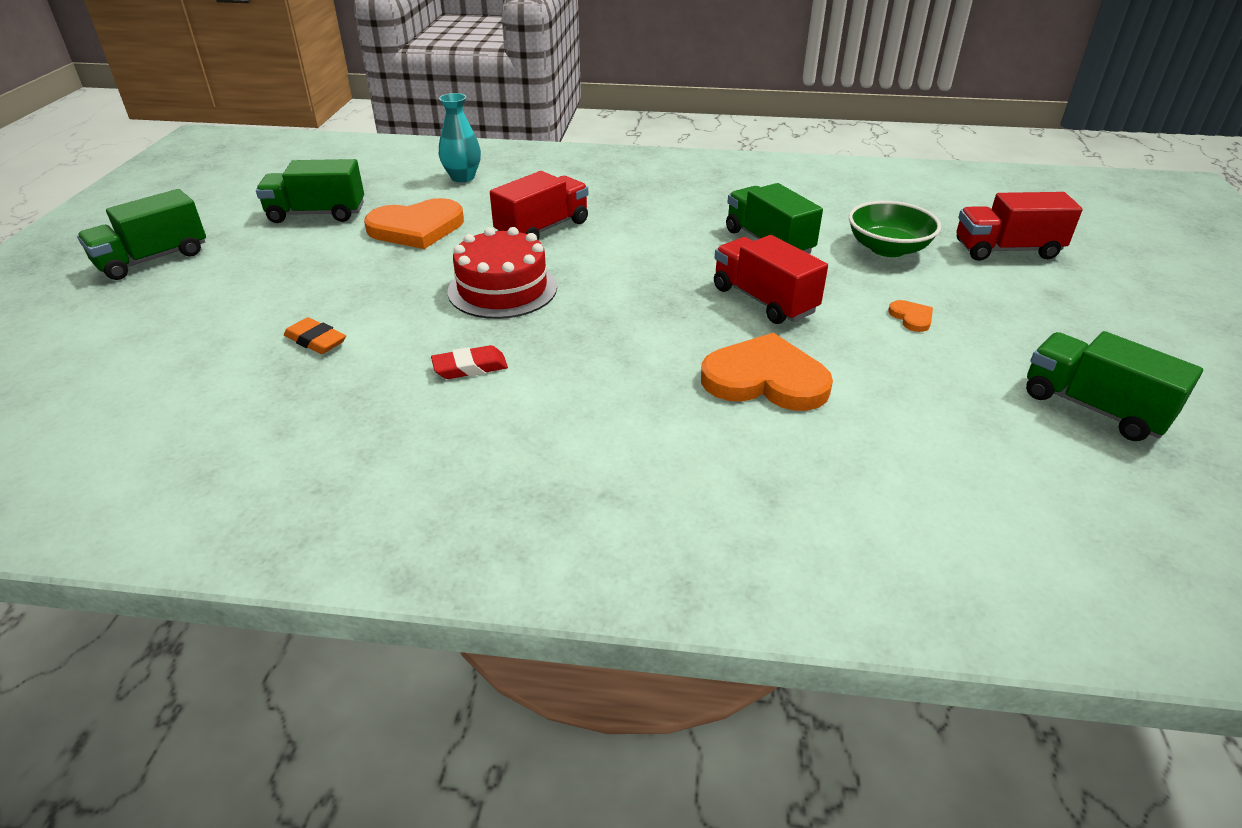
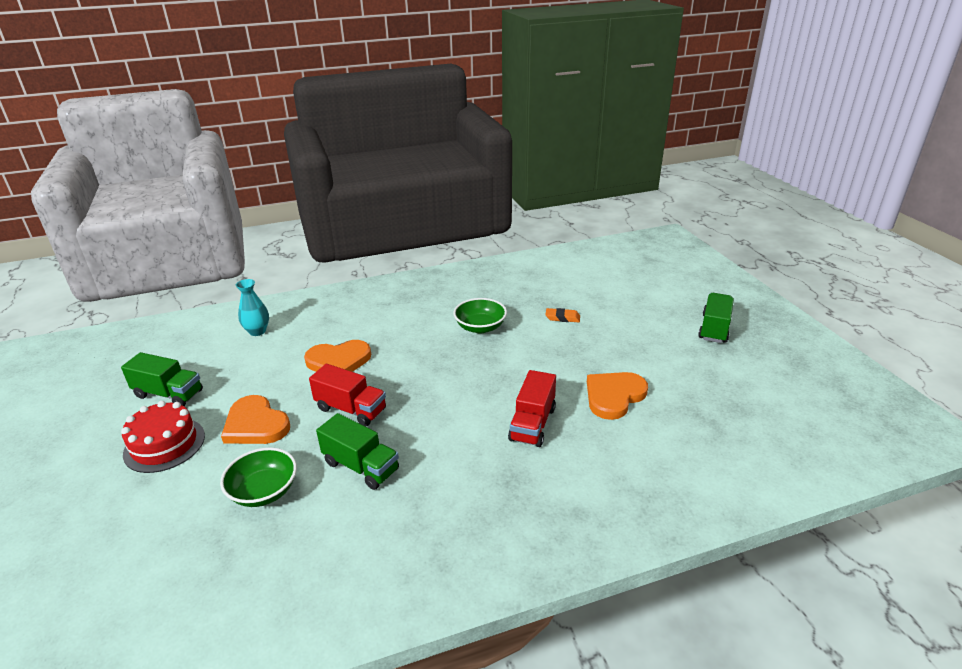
camera: 155 degrees right, 5 degrees down
green truck [256,159,364,223] -> none
red eraser [431,345,508,379] -> green bowl [453,298,507,333]
turquoise vase [439,93,481,182] -> turquoise vase moved to [236,279,269,336]
red cake [448,227,557,319] -> red cake moved to [121,401,205,473]
orange heart [888,300,933,332] -> orange heart [221,395,290,444], size x2.32
red truck [957,192,1083,261] -> none

